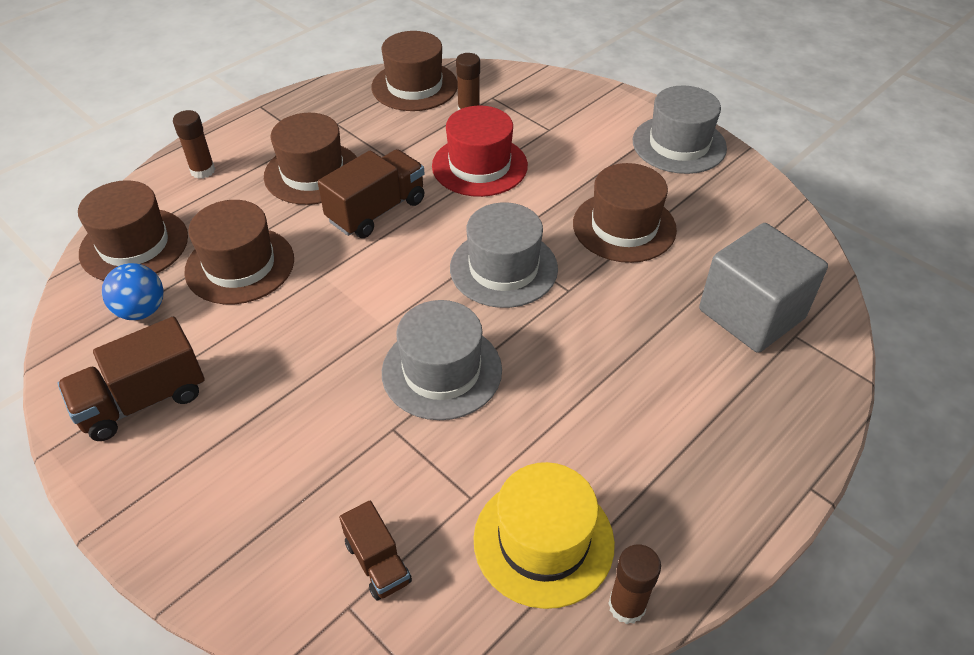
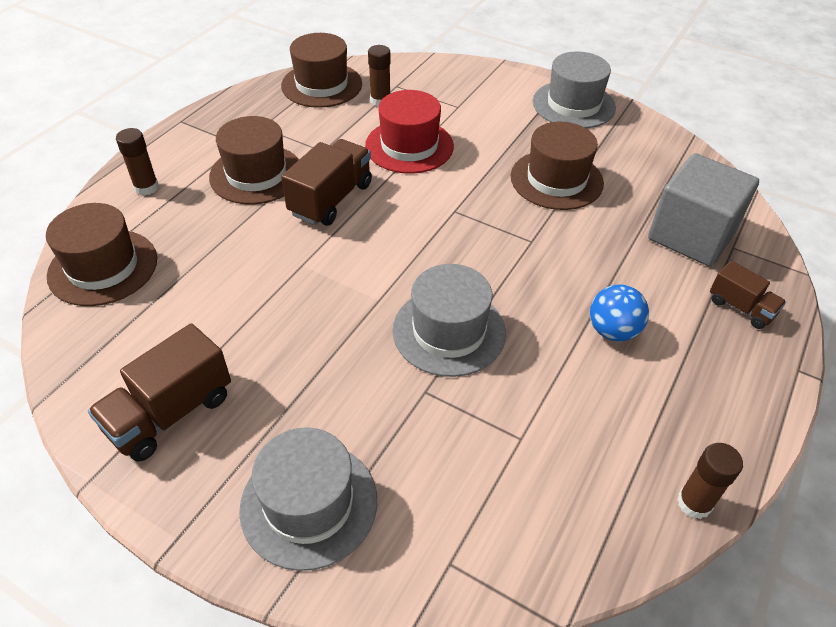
camera: 15 degrees left, 0 degrees up
blue ball [102,263,163,320] -> blue ball moved to [590,285,649,342]
brown hat [184,200,294,304] -> none
brown truck [339,501,412,600] -> brown truck moved to [710,261,786,329]
grey hat [450,202,558,308] -> grey hat moved to [239,427,377,571]
yellow hat [473,462,615,609] -> none

